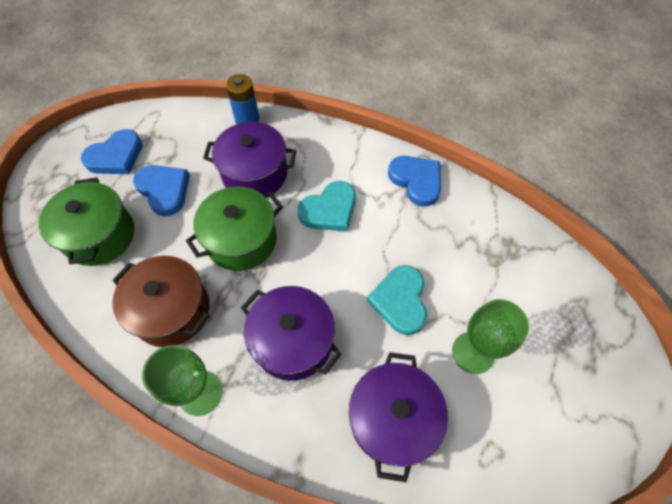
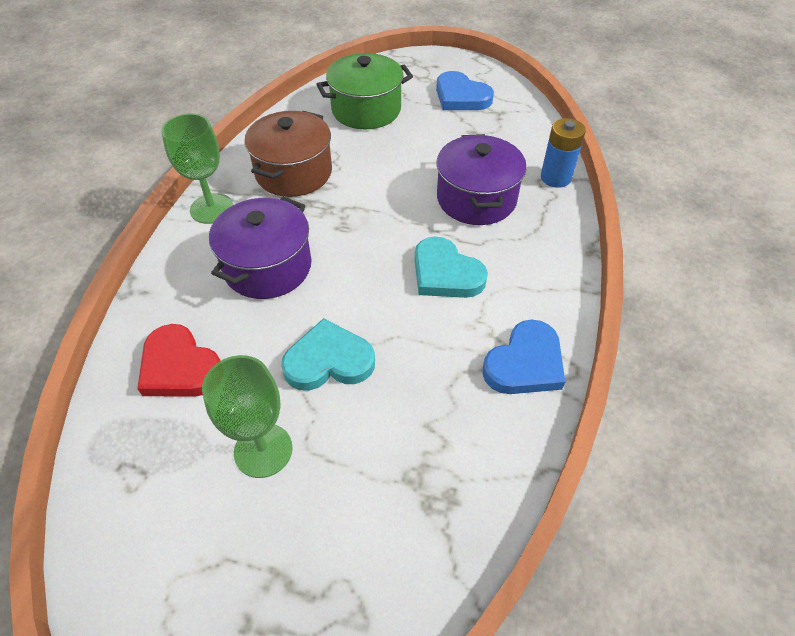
camera: 80 degrees right, 10 degrees down
blue heart [133,165,190,216] -> none
green pot [186,186,283,271] -> none
purple pot [349,352,448,482] -> red heart [137,324,220,397]

